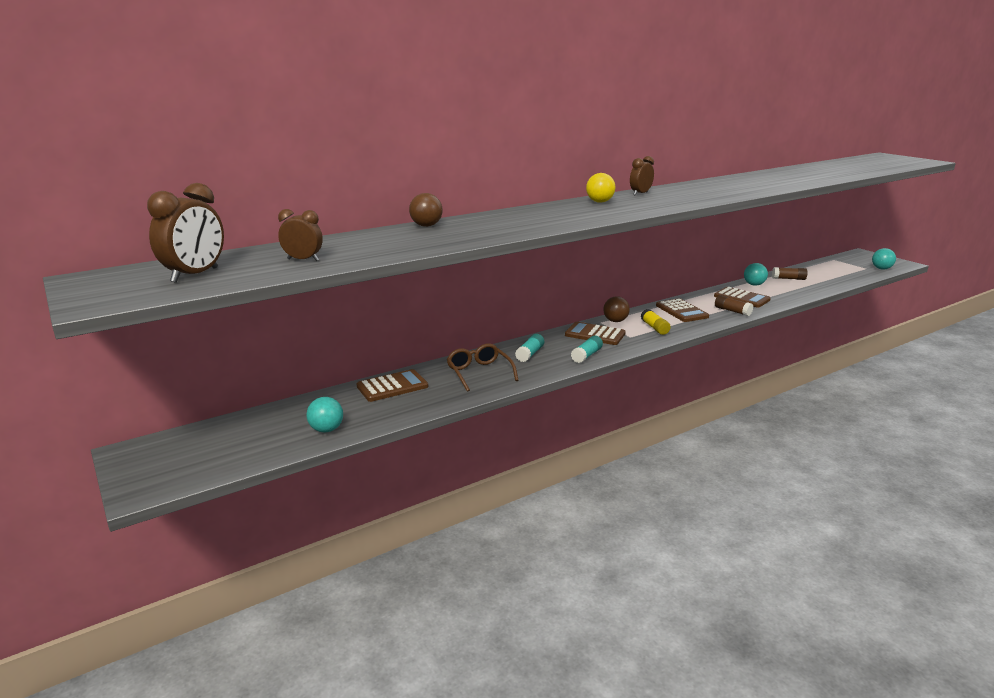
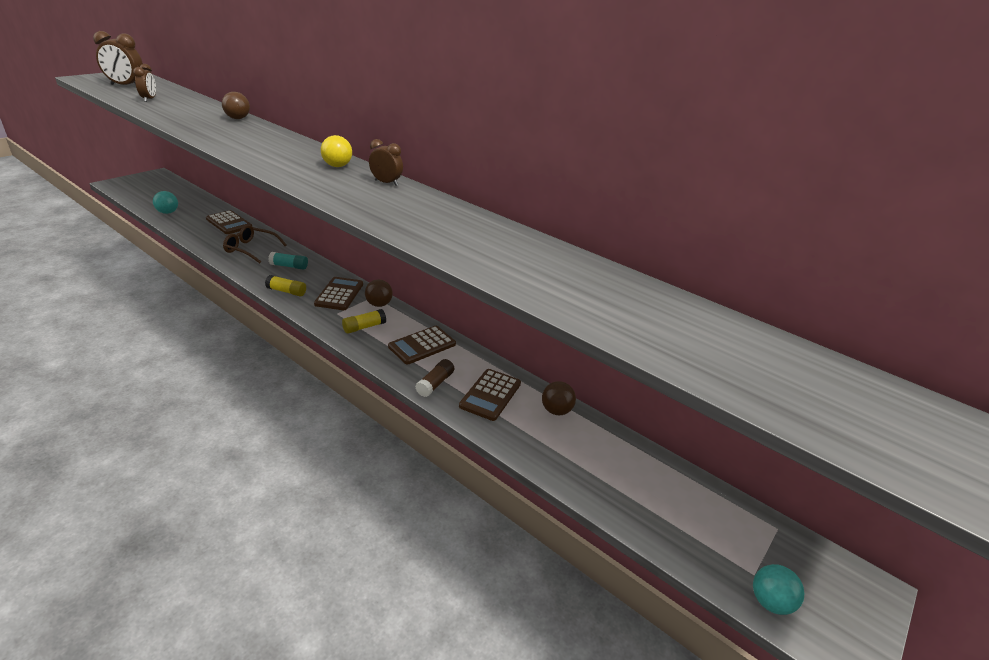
camera: 70 degrees right, 10 degrees up
brown glasses [447,343,519,392] -> brown glasses turned 120 degrees counterclockwise [223,225,286,263]
turquoise glue stick [571,336,603,363] -> yellow glue stick [265,275,306,296]
turquoise ball [744,263,768,286] -> brown ball [542,381,576,415]
brown glue stick [772,267,808,280] -> none

